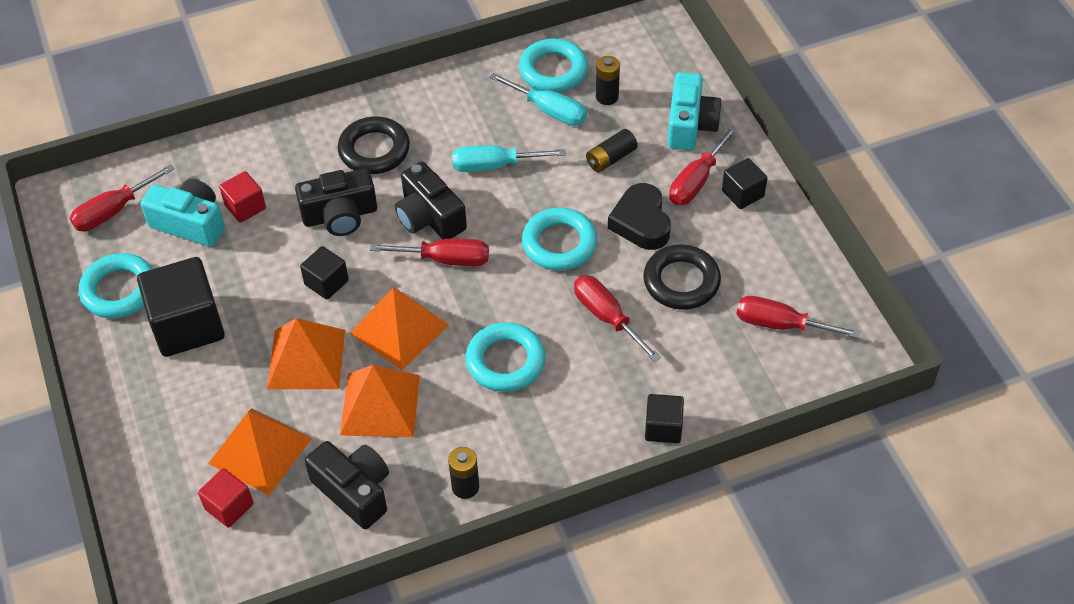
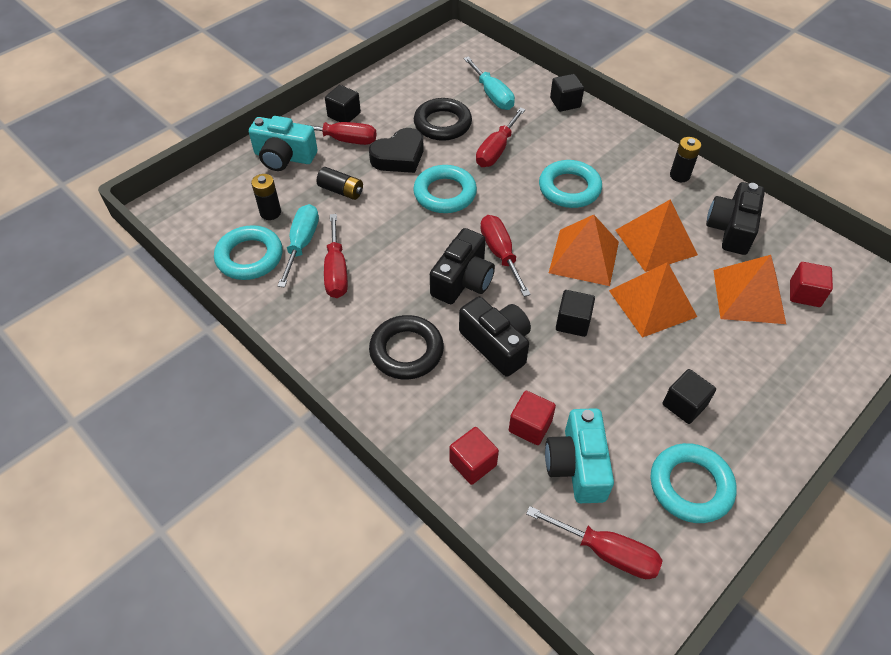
camera: 115 degrees left, 0 degrees up
black cube [137,257,225,357] -> black cube [663,369,716,424], size x0.52
turquoise screwdriver [452,145,566,172] -> turquoise screwdriver moved to [463,57,515,110]
turquoise camera [667,72,722,150] -> turquoise camera turned 150 degrees counterclockwise [249,116,317,171]
red screwdriver [736,296,861,338] -> red screwdriver moved to [324,214,348,298]
none -> red cube [449,427,499,485]

